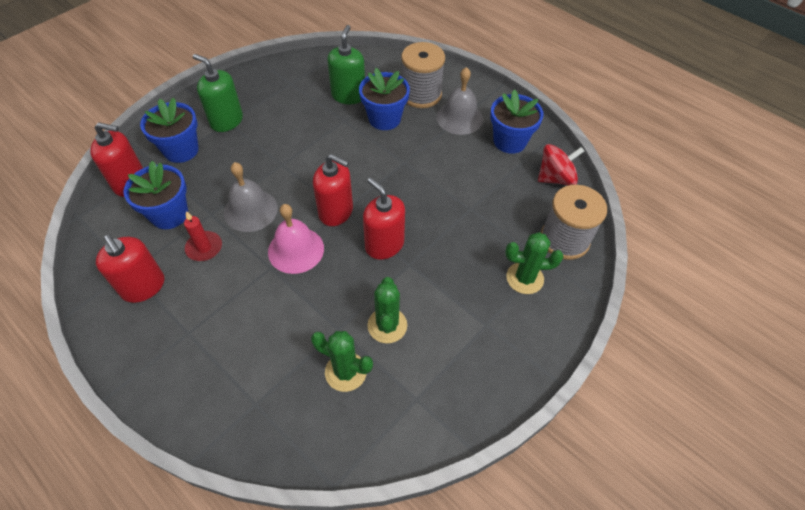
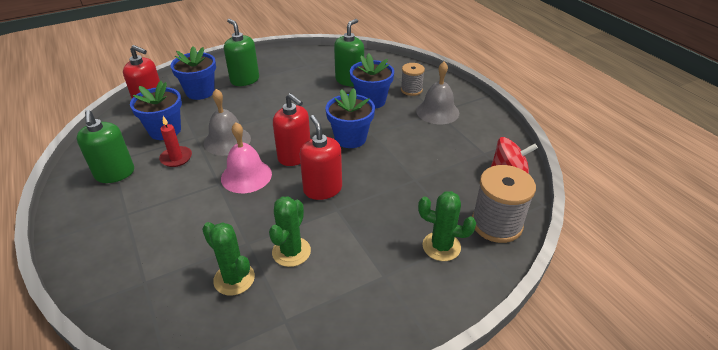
camera: 20 degrees right, 15 degrees down
red soap dispenser [96,235,164,303] -> green soap dispenser [76,110,134,183]
grey spool [401,42,445,108] -> grey spool [401,63,425,96], size x0.60
blue flower pot [490,89,544,154] -> blue flower pot moved to [326,88,375,148]

